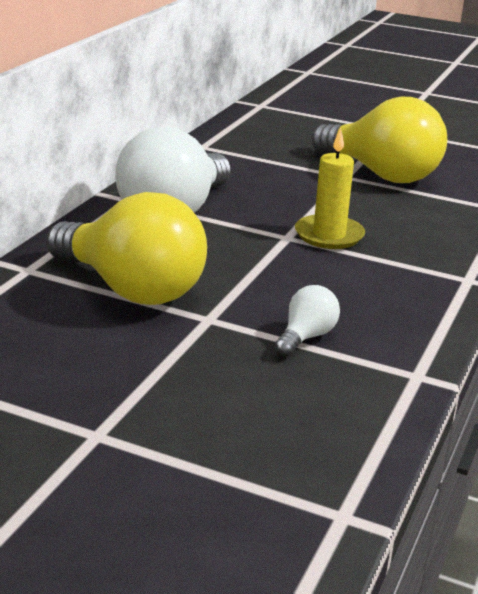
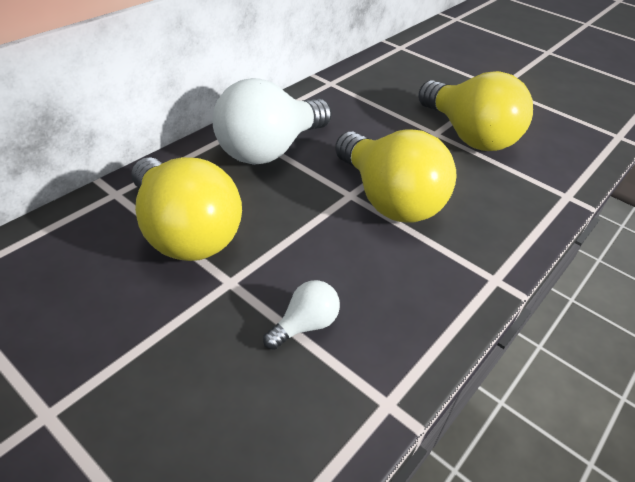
camera: 15 degrees right, 15 degrees up
yellow candle [295,127,365,249] -> yellow light bulb [335,129,456,223]

